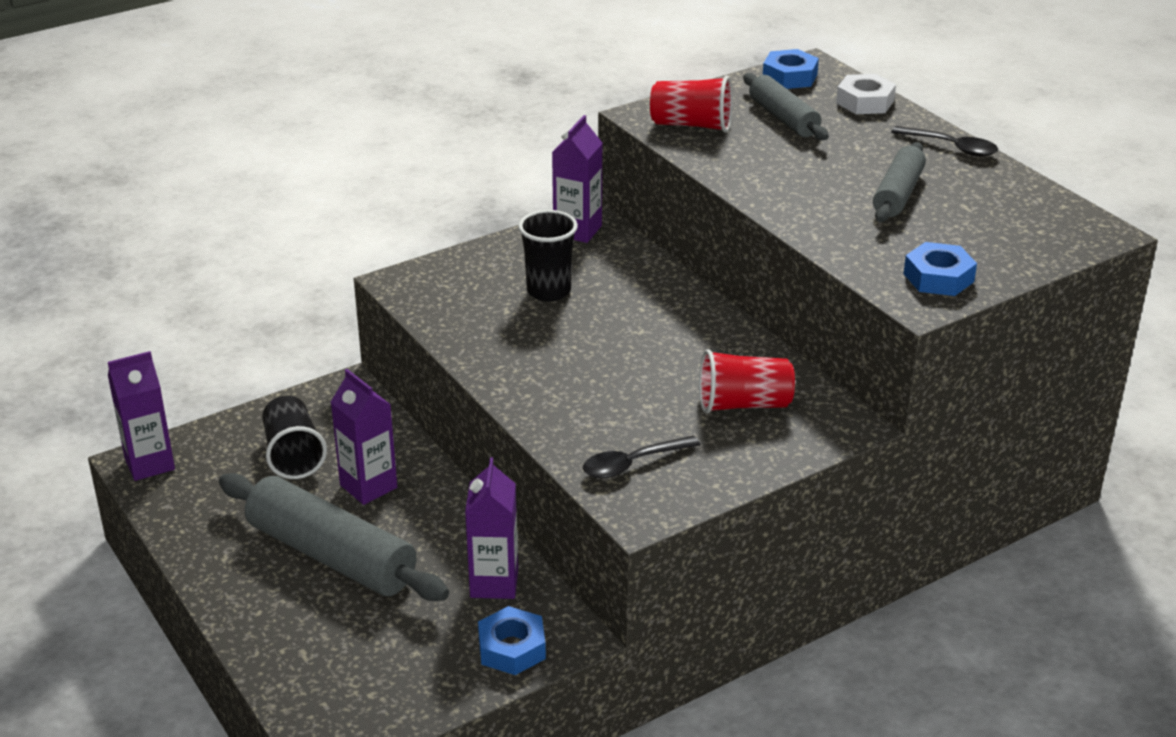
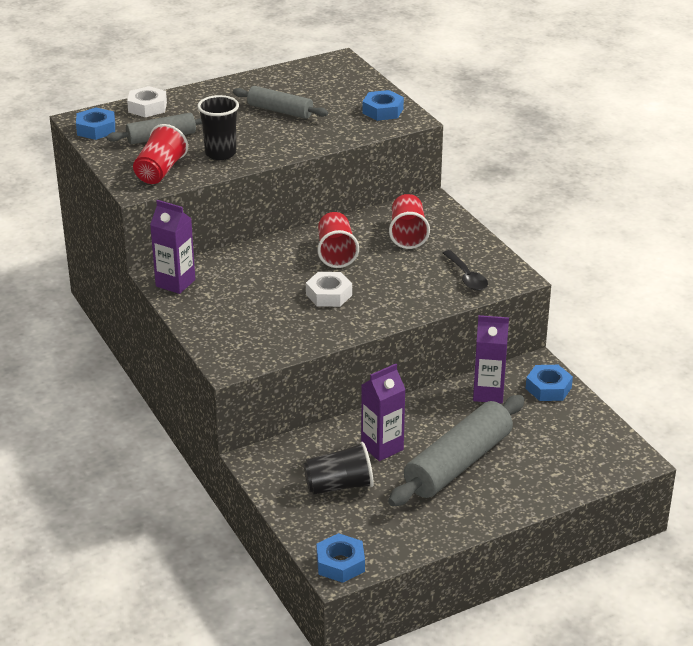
camera: 85 degrees left, 0 degrees up
purple carton [108,351,175,481] -> blue nut [316,533,365,583]
black cup [518,210,578,302] -> black cup moved to [197,95,239,160]
black spoon [891,126,998,157] -> none
none -> white nut [306,272,352,307]
none -> red cup [317,212,359,268]

